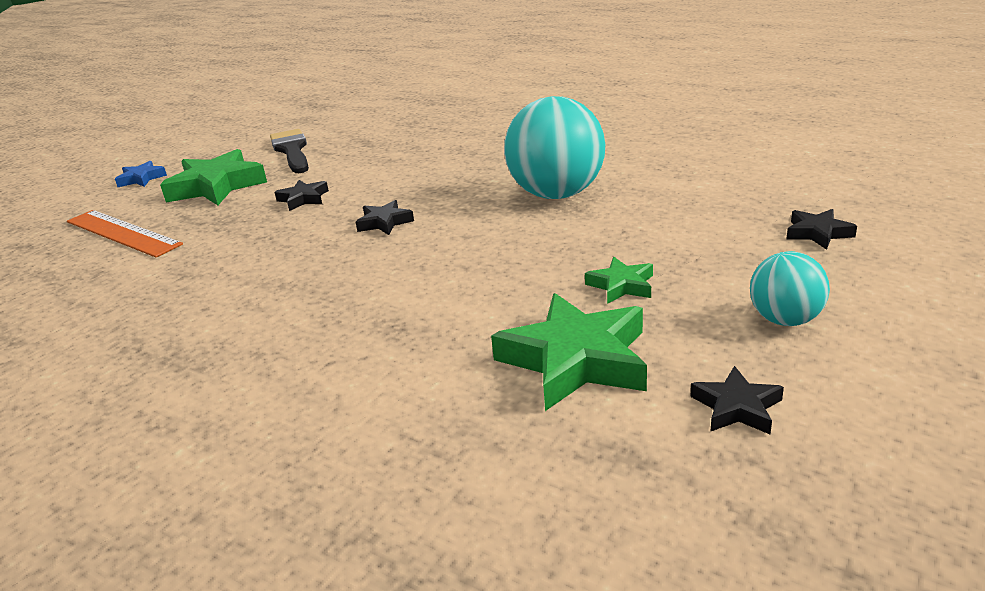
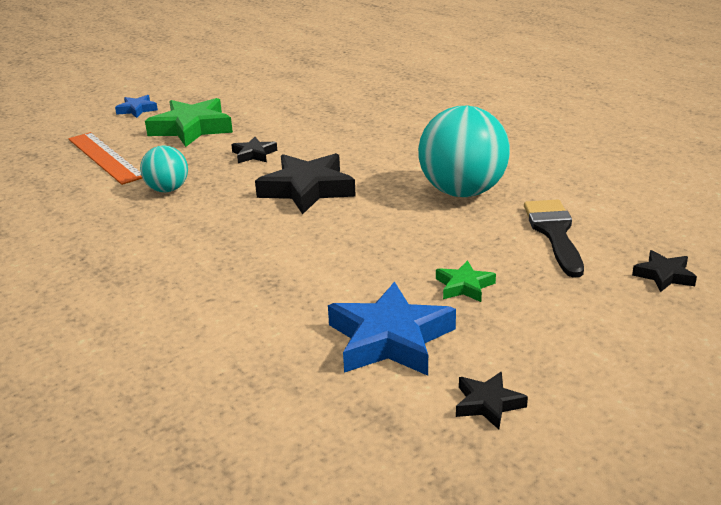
camera: 15 degrees right, 0 degrees up
black brush [270,129,309,173] -> black brush moved to [524,199,584,278]
black star [356,200,414,235] -> black star [255,153,356,214], size x1.98
green star [491,293,647,411] -> blue star [328,282,456,376]
turquoise ball [750,251,830,326] -> turquoise ball moved to [140,145,188,192]

